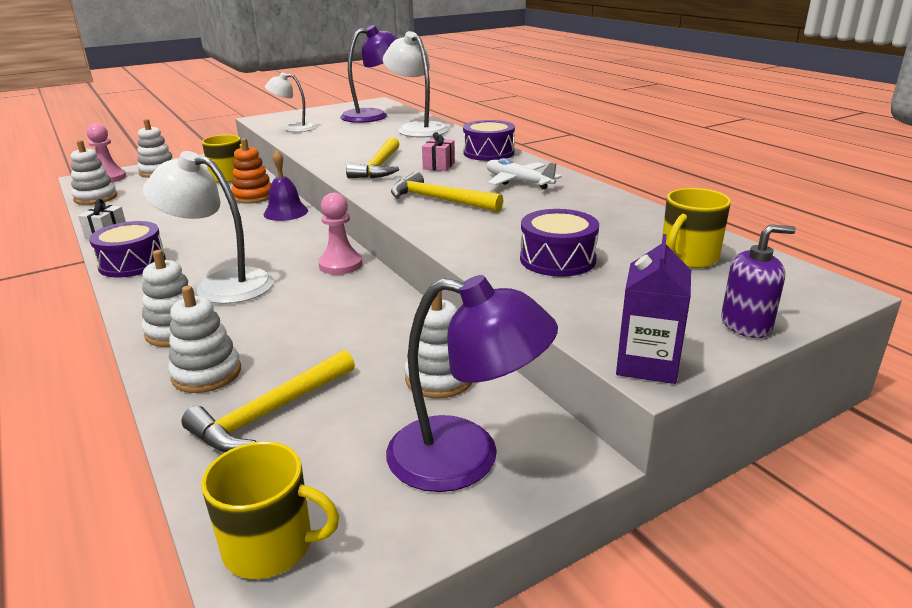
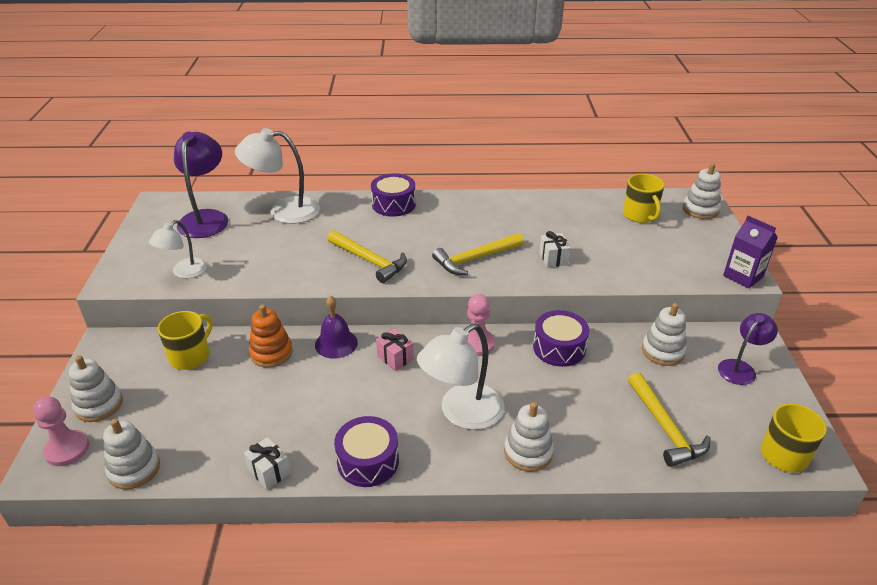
camera: 60 degrees left, 10 degrees up
white stacking toy [168,286,241,393] -> white stacking toy moved to [683,163,721,219]
purple lamp [386,275,558,492] -> purple lamp [718,313,778,385], size x0.61
pink gift [422,132,455,171] -> pink gift moved to [376,329,414,371]
white plane [486,158,562,189] -> none
purple drum [520,209,599,277] -> purple drum moved to [533,310,589,367]
purple soap dispenser [721,224,796,338] -> none
none -> white gift [539,231,571,267]

